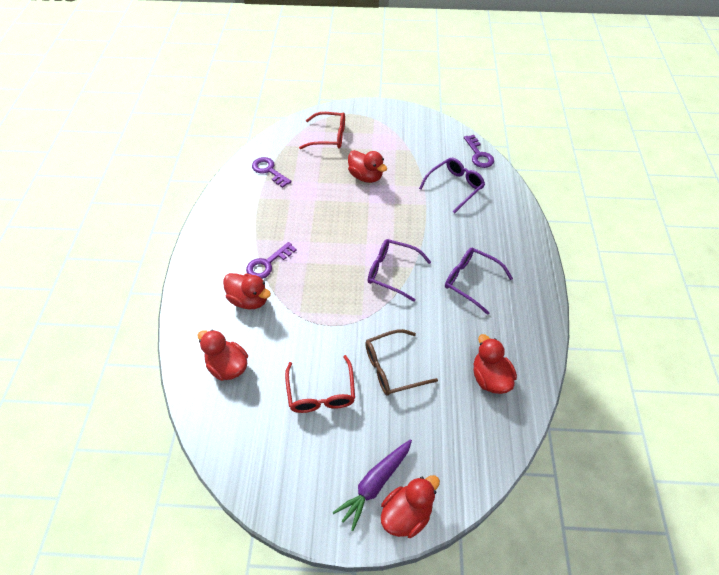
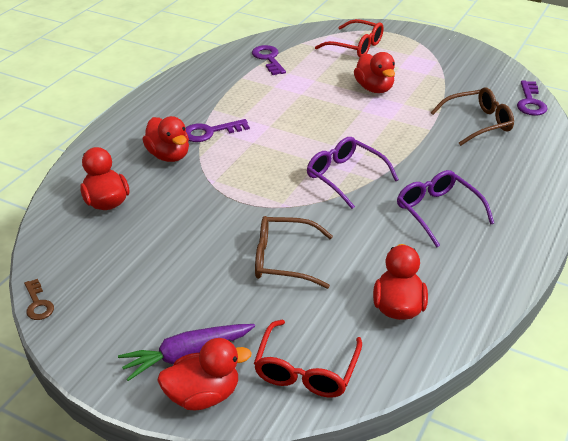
camera: 25 degrees right, 15 degrees down
red glasses [285,355,355,413] -> red glasses moved to [254,320,362,398]
purple glasses [419,158,485,213] -> brown glasses [431,87,514,146]
none -> brown key [24,279,54,320]

